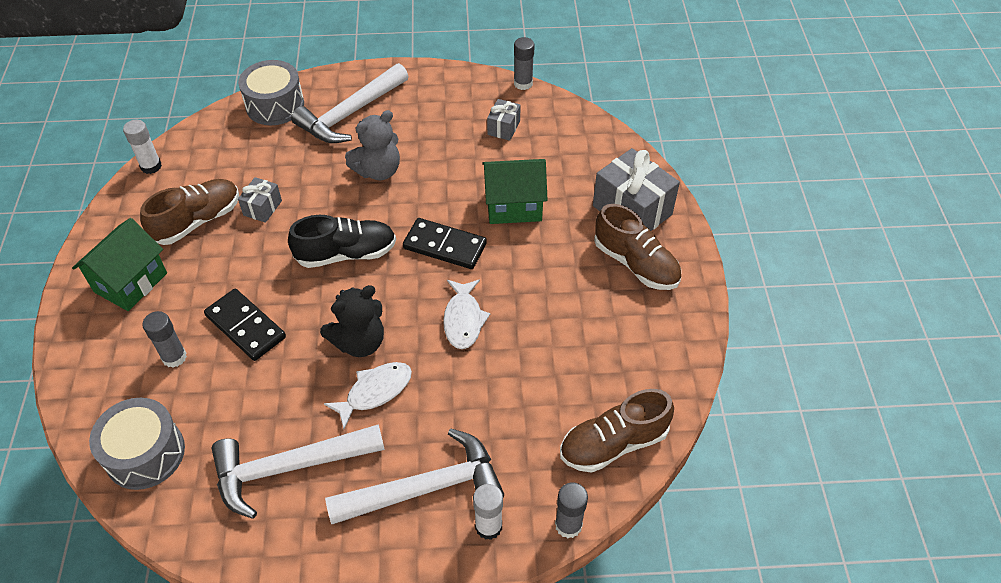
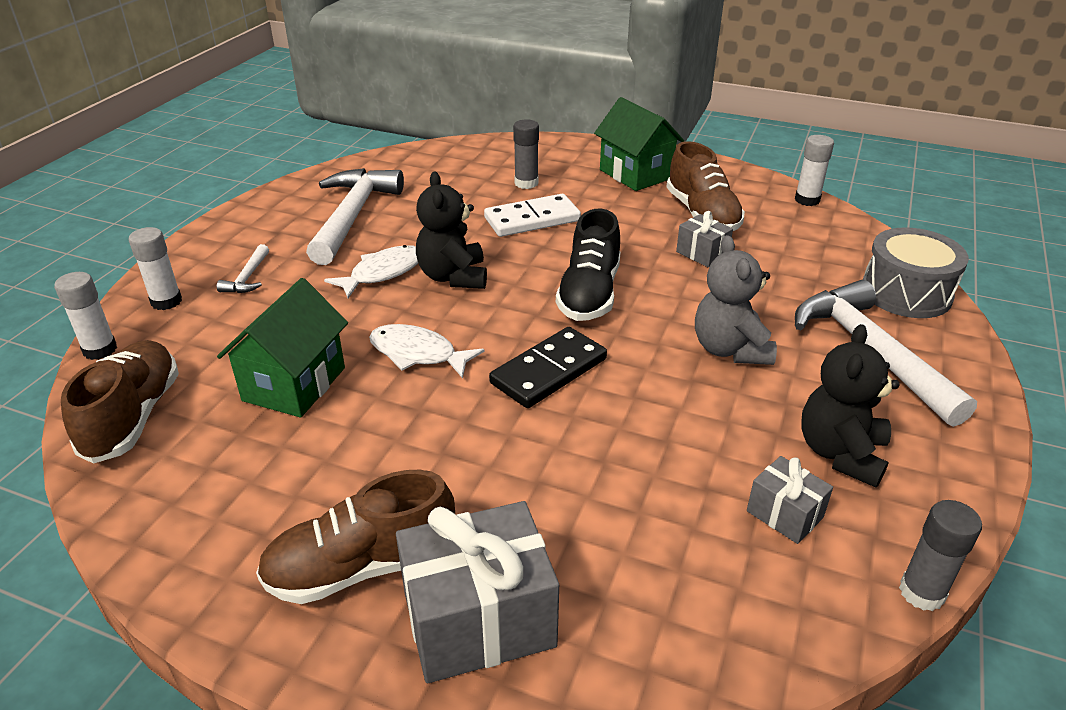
camera: 115 degrees right, 15 degrees down
grey drum [89,398,185,490] -> none
black domino [204,289,286,361] -> white domino [484,194,581,237]
white fish [324,362,412,429] -> white fish turned 120 degrees counterclockwise [324,245,418,298]
white hammer [325,428,504,524] -> white hammer [217,244,269,293], size x0.43
green house [483,159,548,224] -> green house moved to [217,278,348,417]
grey glue stick [555,482,588,538] -> white glue stick [54,272,117,360]
none -> black teddy bear [801,324,900,487]

